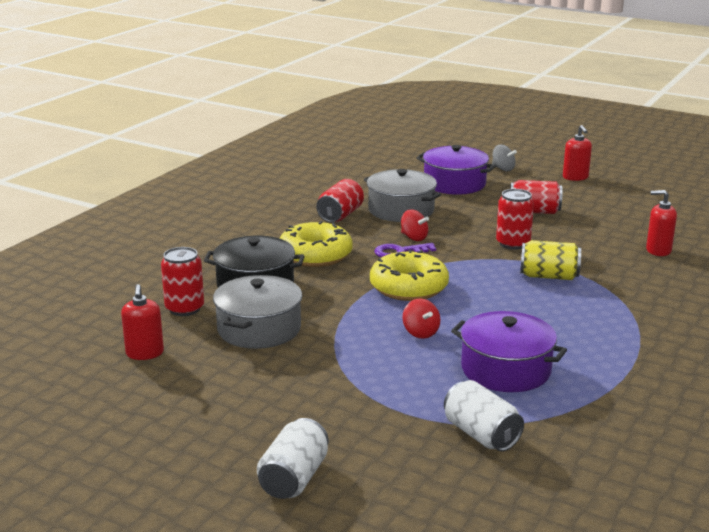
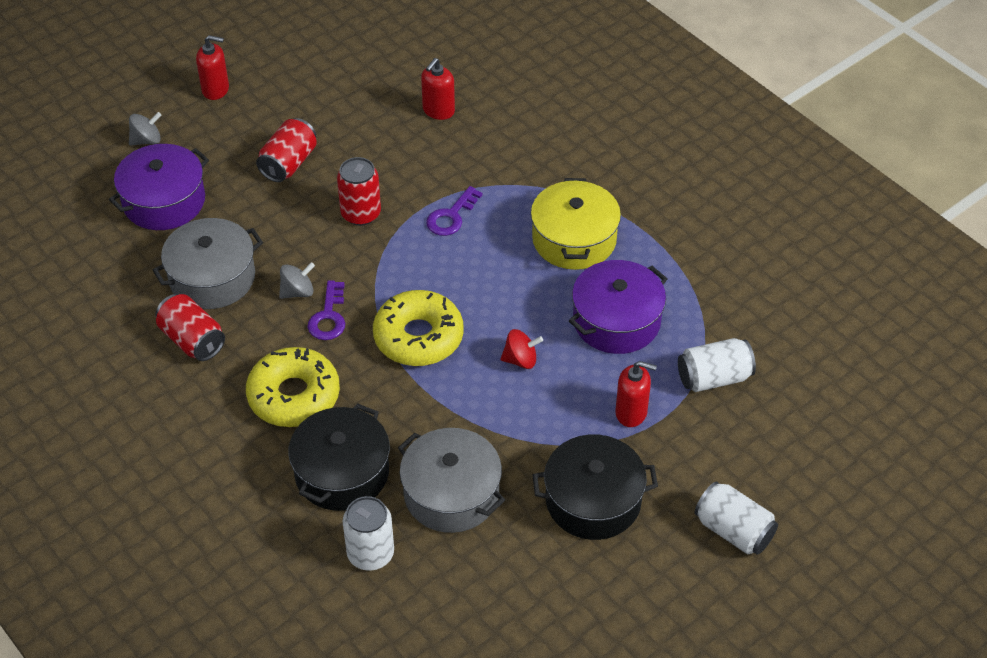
camera: 70 degrees left, 25 degrees up
red soap dispenser [121,284,164,360] -> red soap dispenser moved to [615,361,657,427]
red can [161,247,204,316] -> white can [343,496,394,571]
red spinning top [401,209,429,241] -> grey spinning top [279,262,315,299]
yellow can [520,240,581,280] -> purple key [426,186,483,236]
none -> yellow pot [531,178,621,270]
none -> black pot [532,434,658,540]

